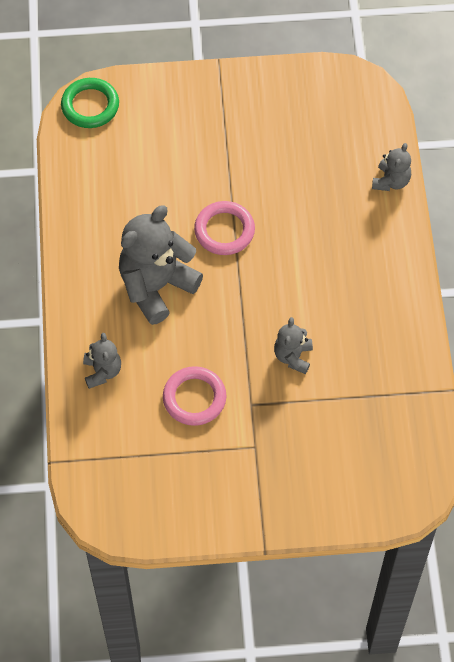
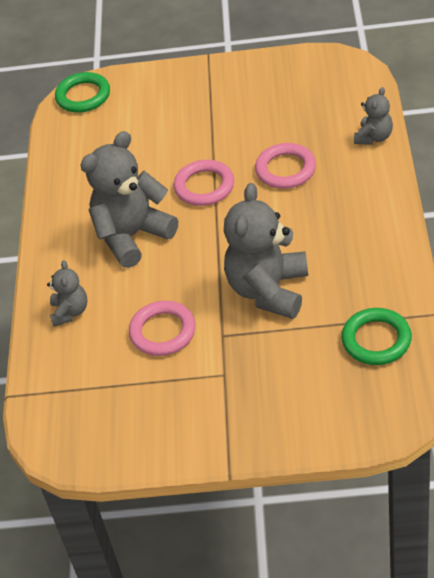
camera: 10 degrees right, 15 degrees down
grey teddy bear [274,317,313,374] -> grey teddy bear [224,183,308,319], size x1.97
none -> pink ring [255,143,316,189]
none -> green ring [341,308,412,365]

